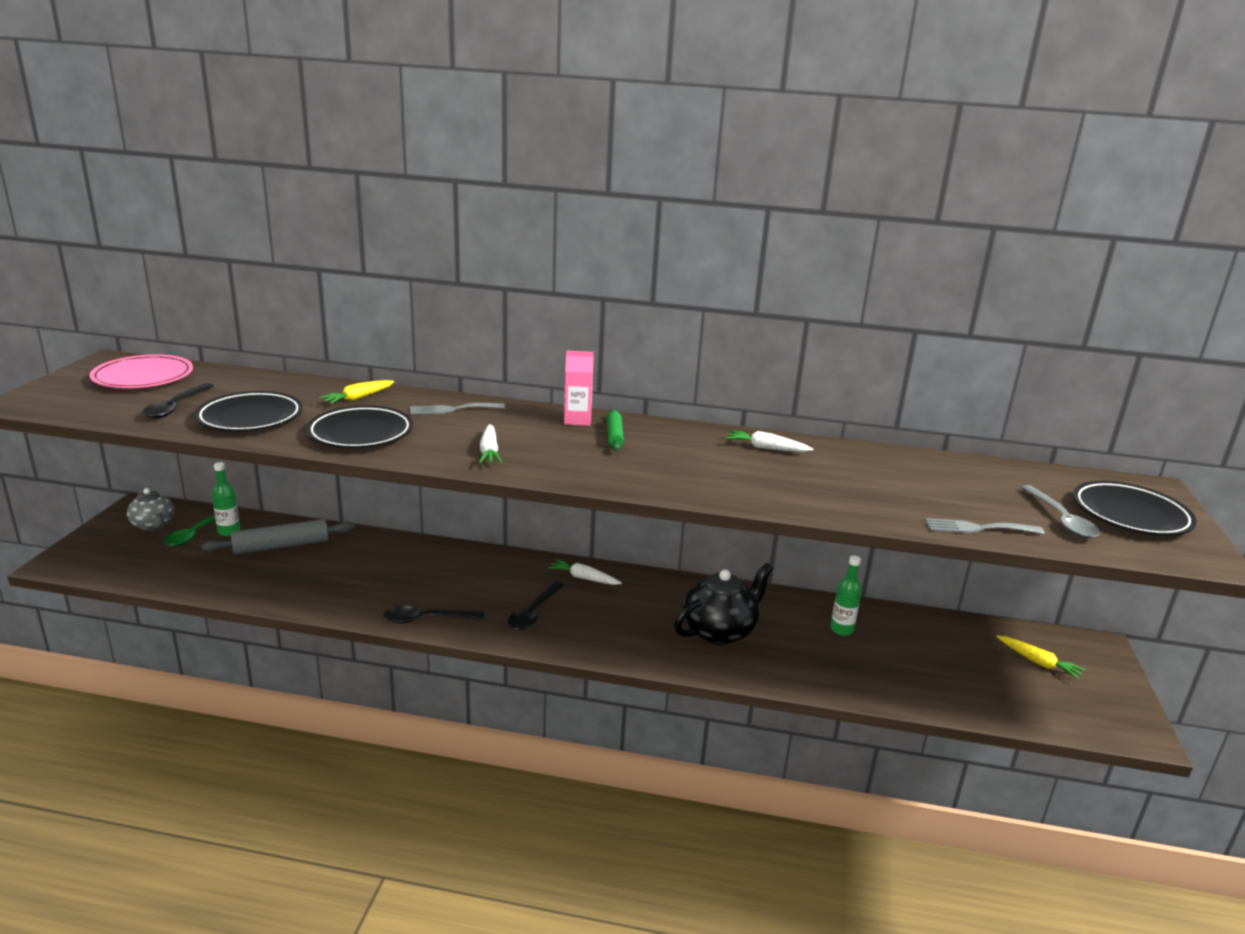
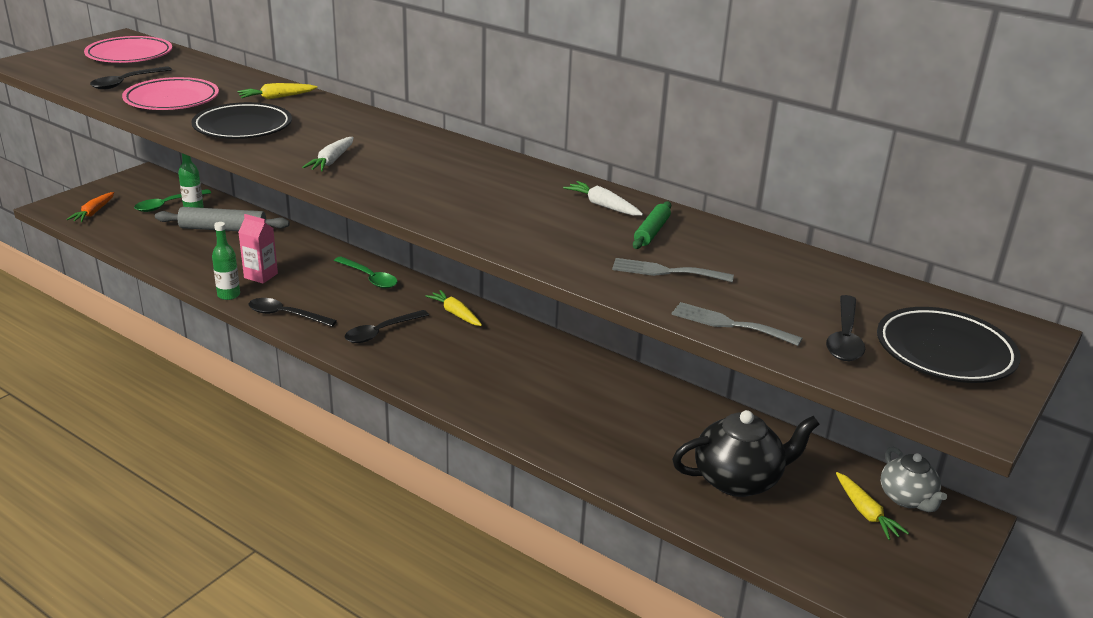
camera: 25 degrees right, 5 degrees up
grey teapot [127,488,174,531] -> grey teapot moved to [881,447,947,512]
black plate [195,391,303,431] -> pink plate [122,77,219,110]
grey fork [410,403,505,415] -> grey fork moved to [612,258,734,282]
white carrot [548,559,622,585] -> yellow carrot [426,290,482,326]
pink carton [564,351,594,426] -> pink carton moved to [238,214,278,284]
green rolling pin [607,409,624,451] -> green rolling pin moved to [633,201,671,249]
black teapot [674,563,773,645] -> black teapot moved to [672,410,819,497]
green bottle [830,556,862,636] -> green bottle moved to [212,222,240,300]
grey spoon [1020,485,1100,538] -> black spoon [826,295,865,361]
none -> orange carrot [66,192,114,222]
none -> green spoon [334,256,397,288]

